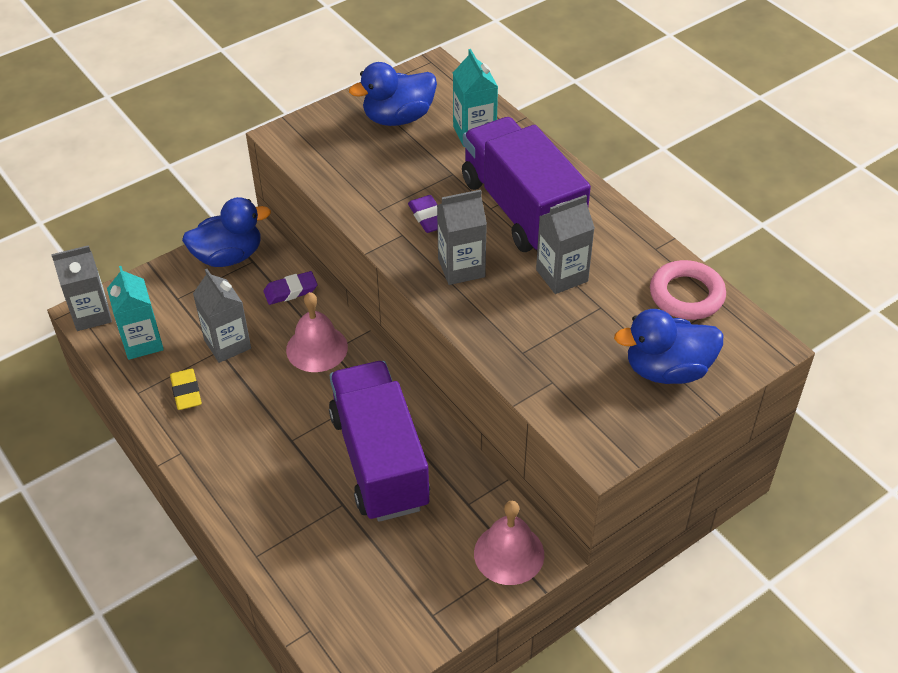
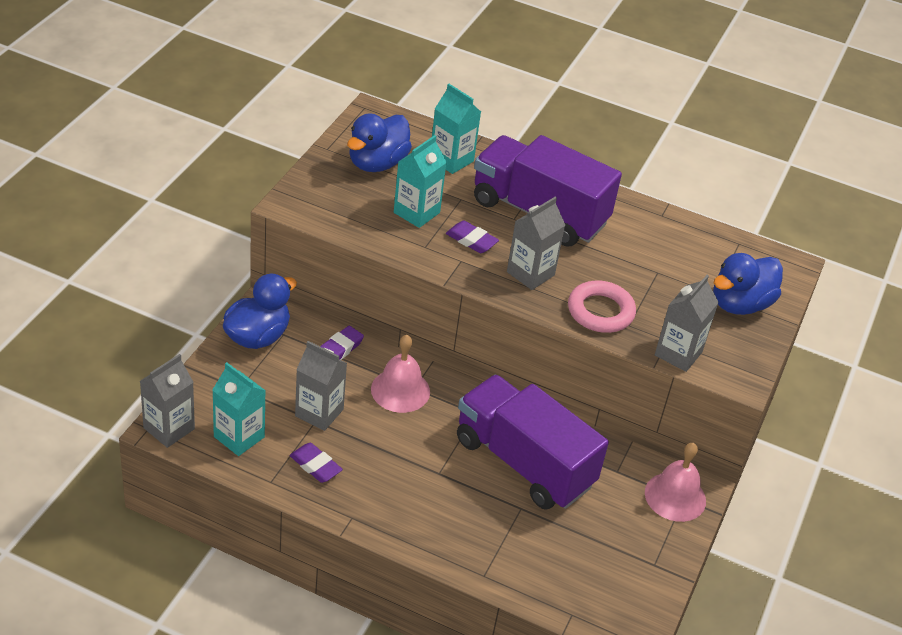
camera: 35 degrees left, 5 degrees down
yellow eraser [170,369,202,410] -> purple eraser [290,443,343,483]
grey carton [536,195,595,294] -> grey carton moved to [655,275,719,372]
pink ring [650,260,726,320] -> pink ring moved to [568,281,636,333]
none -> turquoise carton [394,135,447,228]

